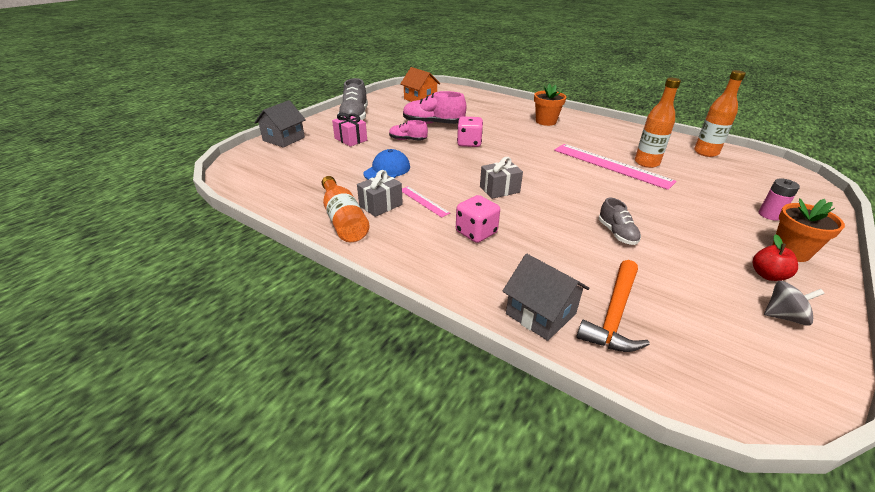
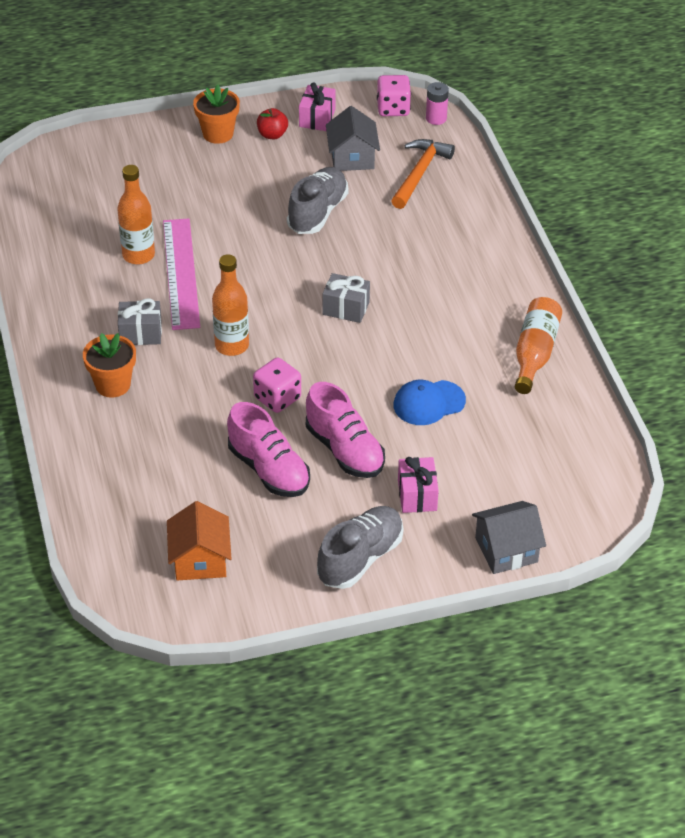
camera: 140 degrees left, 10 degrees up
grey gift [357,170,403,217] -> grey gift moved to [118,298,162,345]
pink shoe [389,120,428,141] -> pink shoe [306,382,385,478], size x1.71
pink ruler [402,186,450,218] -> none
pink dice [456,195,500,243] -> pink dice moved to [377,75,411,116]
grey house [503,254,589,341] -> grey house moved to [326,106,380,171]
orange hammer [576,260,650,352] -> orange hammer turned 45 degrees counterclockwise [391,139,455,209]
grey shoe [598,198,641,245] -> grey shoe [287,167,348,234], size x1.71
orange bottle [694,70,746,157] -> orange bottle moved to [212,254,249,356]
pink battery [759,178,800,221] -> pink battery moved to [426,82,449,125]
grey spinning top [764,281,825,326] -> pink gift [299,82,336,131]

